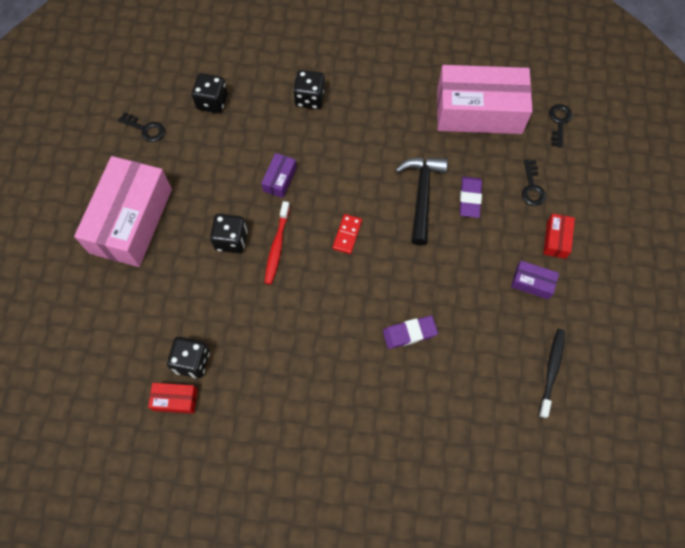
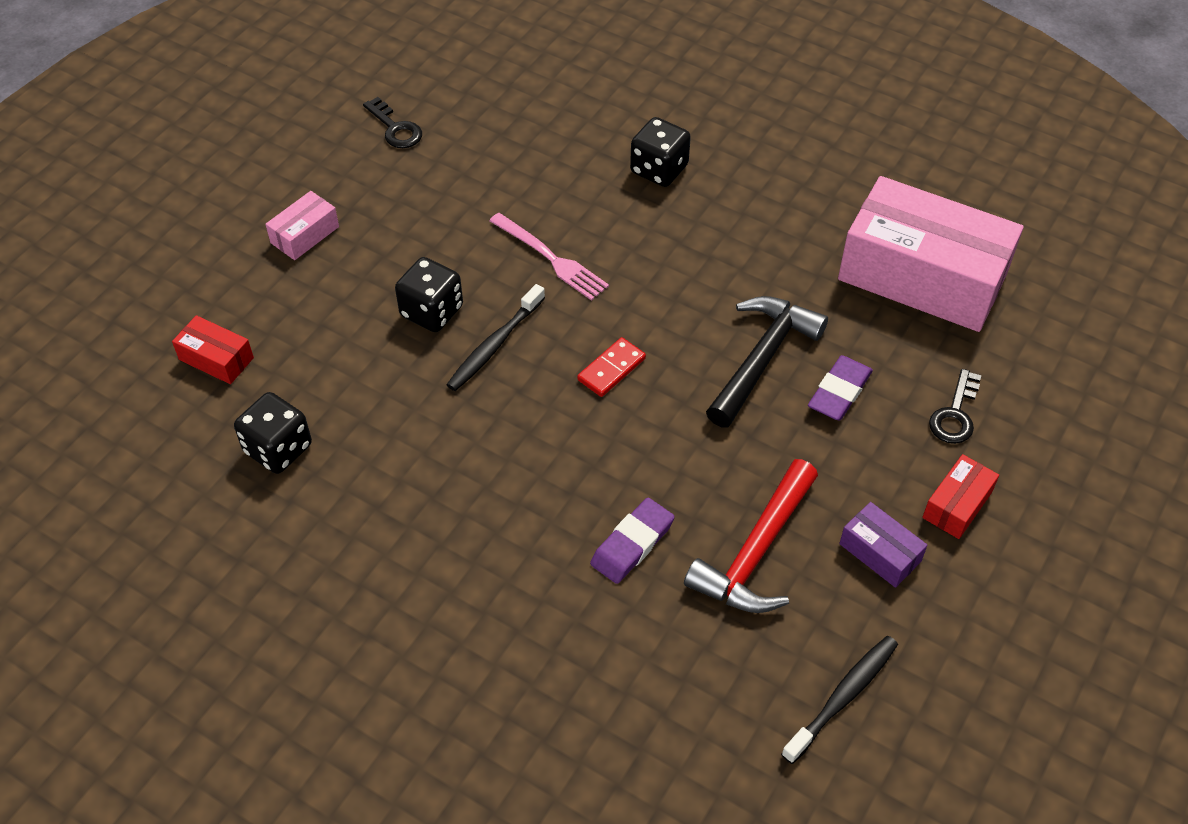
camera: 25 degrees right, 15 degrees down
pink box [74,156,172,267] -> pink box [265,191,339,260], size x0.42
red box [148,383,198,414] -> red box moved to [172,315,254,384]
black dice [192,73,228,113] -> none
purple box [261,153,297,198] -> pink fork [489,213,609,301]
red toothbrush [265,201,290,284] -> black toothbrush [446,284,545,391]
purple eraser [383,316,438,349] -> purple eraser turned 60 degrees counterclockwise [590,498,674,584]
black key [549,104,572,148] -> none
none -> red hammer [684,459,818,613]

